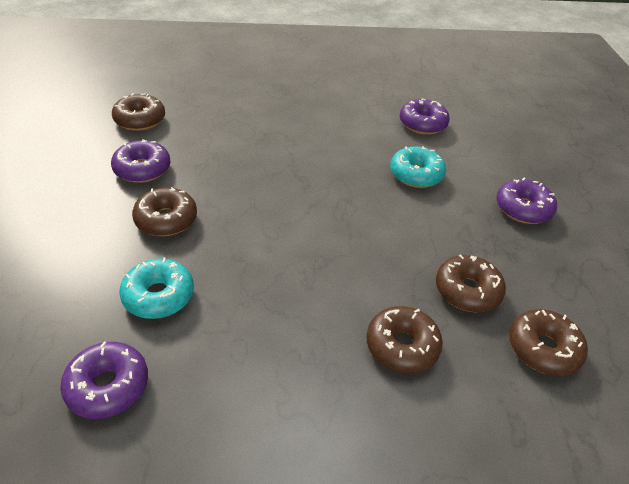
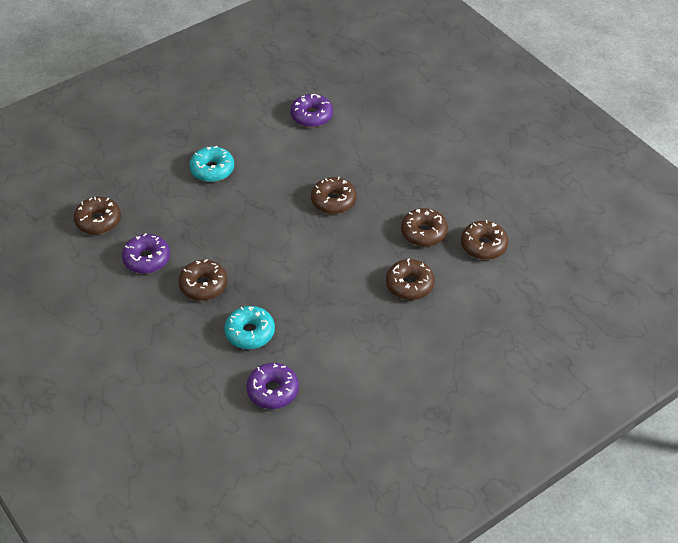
camera: 30 degrees left, 5 degrees up
turquoise donut [390,146,446,188] -> turquoise donut moved to [190,146,234,182]
purple donut [496,178,557,224] -> none
none -> brown donut [311,177,357,214]

